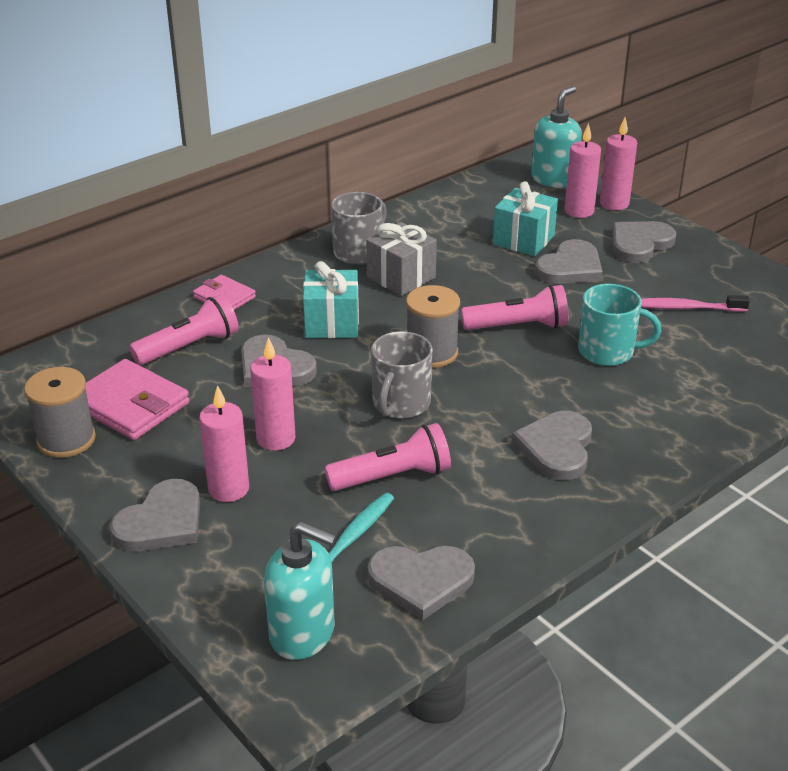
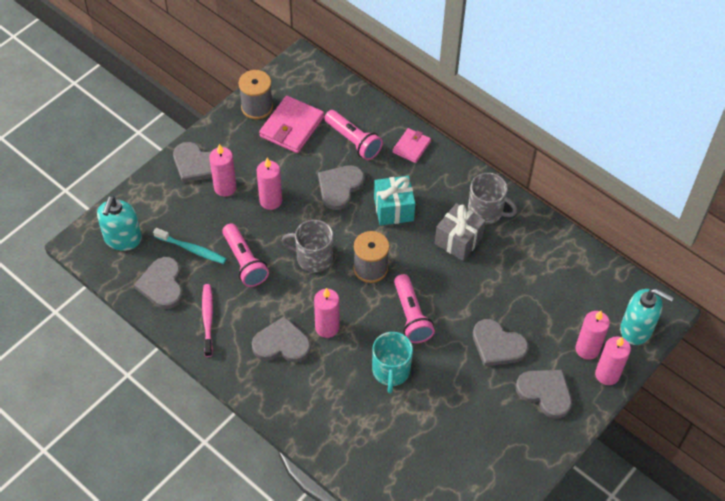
camera: 80 degrees right, 20 degrees up
turquoise gift [493,181,558,256] -> none
pink toothbrush [641,295,750,312] -> pink toothbrush moved to [202,284,213,357]
none -> pink candle [314,288,339,338]

